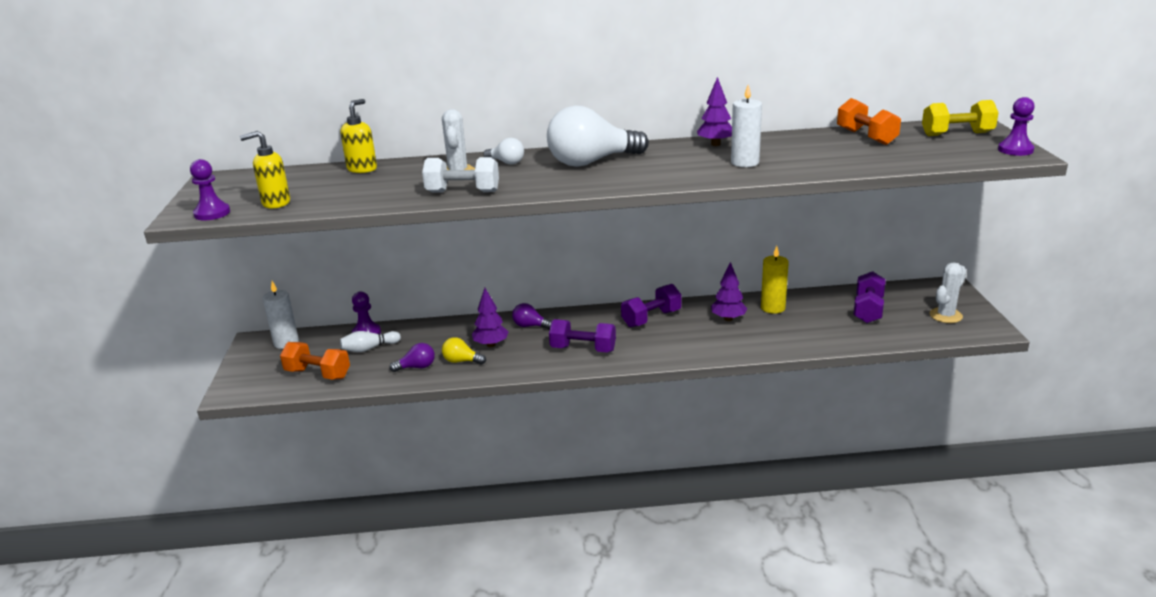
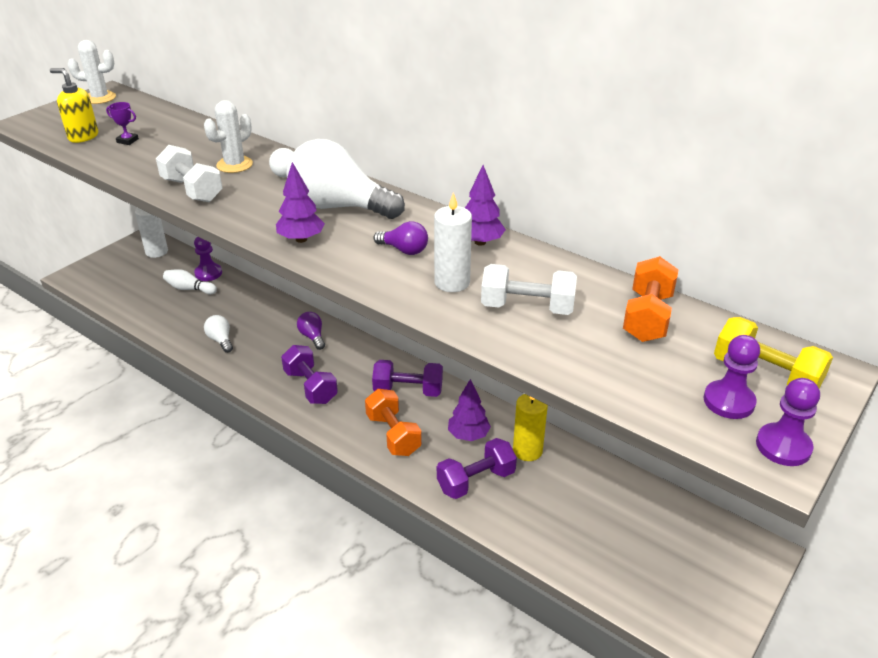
camera: 40 degrees right, 10 degrees up
purple pawn [190,159,230,221] -> purple pawn moved to [704,335,760,419]
orange dumbbell [280,342,350,380] -> orange dumbbell moved to [365,389,422,456]
yellow soap dispenser [341,99,377,173] -> none
purple light bulb [390,343,435,372] -> purple light bulb moved to [373,221,428,255]
yellow light bulb [442,337,486,364] -> white light bulb [204,315,233,353]
purple tree [472,288,508,347] -> purple tree moved to [276,162,325,243]
purple dumbbell [853,271,886,323] -> purple dumbbell moved to [437,438,517,499]
white cactus [930,262,967,323] -> white cactus moved to [68,40,116,104]
none -> purple trophy [106,102,139,145]
none -> white dumbbell [481,264,577,315]

